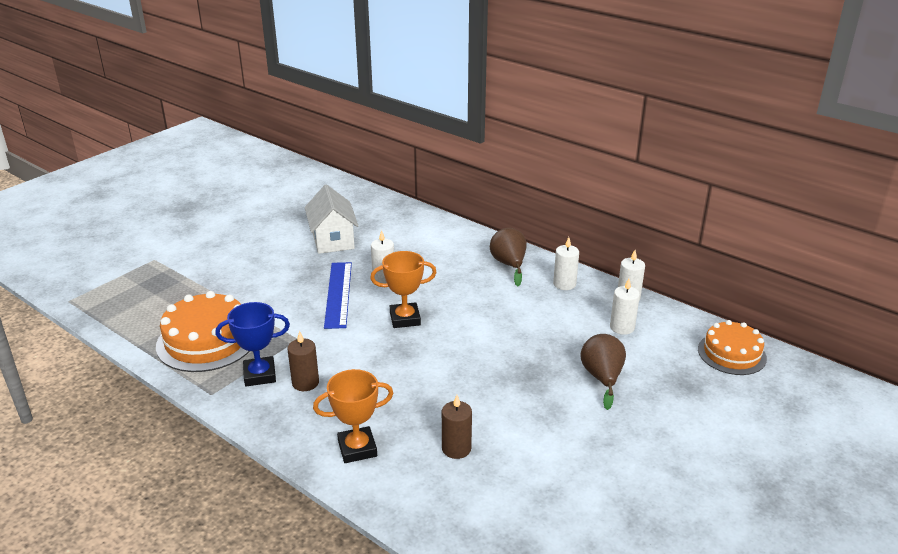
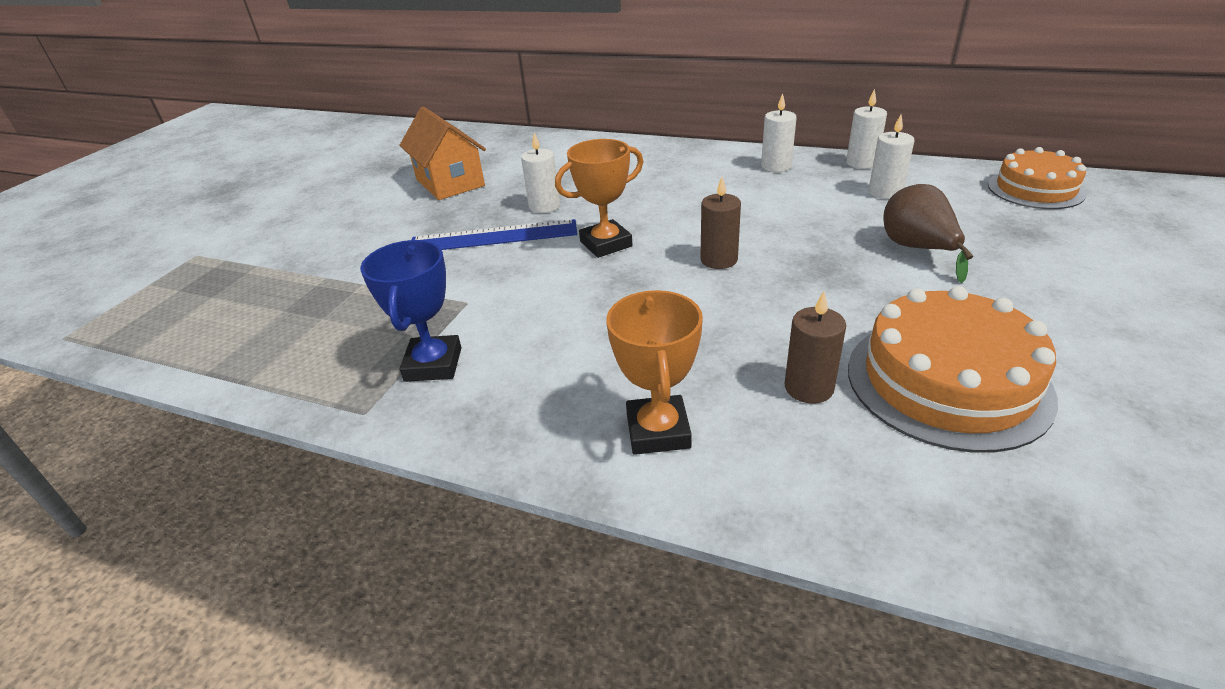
camera: 15 degrees left, 5 degrees up
orange cake [156,291,250,372] -> orange cake moved to [848,286,1058,453]
blue trophy [215,302,290,387] -> blue trophy turned 60 degrees counterclockwise [360,240,462,382]
brown candle [288,331,319,391] -> brown candle moved to [700,177,741,269]
white house [305,184,358,254] -> orange house [399,106,486,200]
orange trophy [313,369,394,463] -> orange trophy turned 60 degrees counterclockwise [606,290,703,455]
blue ruler [324,262,352,329] -> blue ruler turned 75 degrees counterclockwise [412,219,577,250]
brown pear [490,228,526,286] -> none

